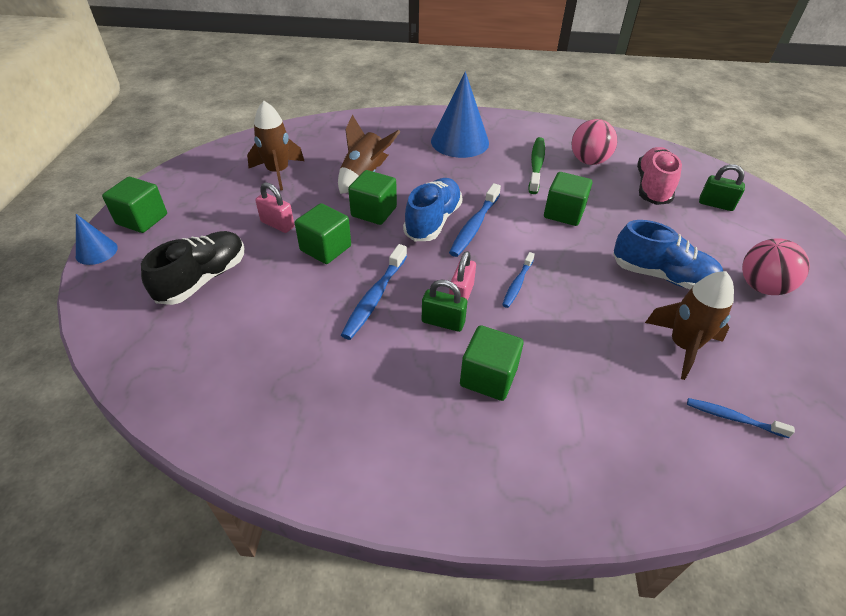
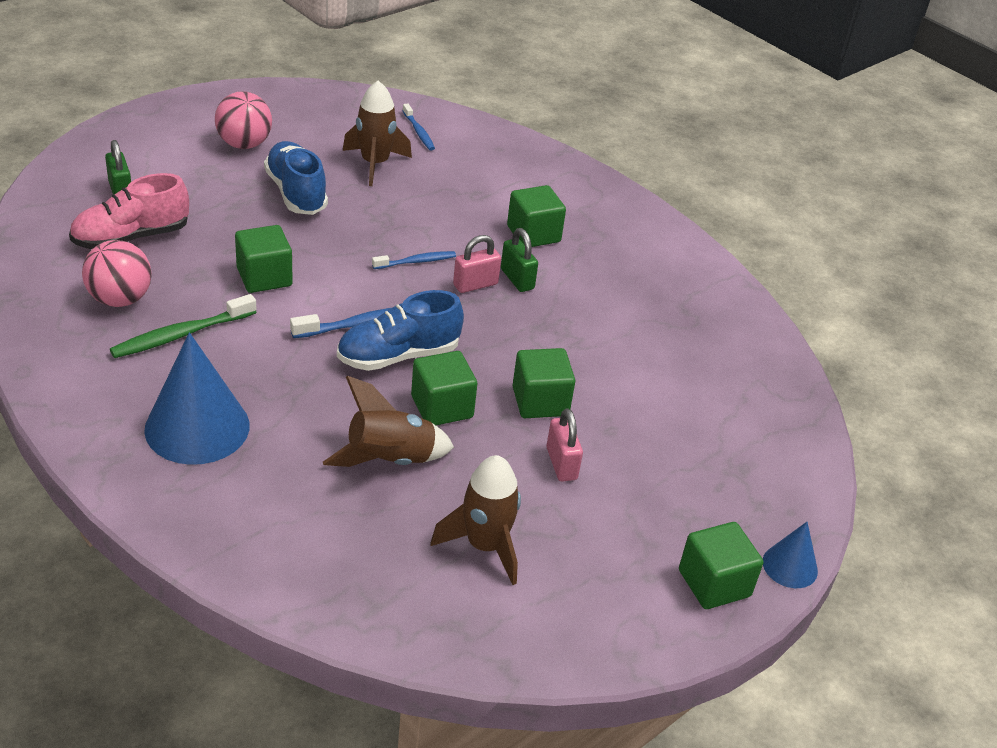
camera: 140 degrees left, 5 degrees down
black shoe [141,231,244,305] -> none
blue toothbrush [341,244,407,340] -> none

